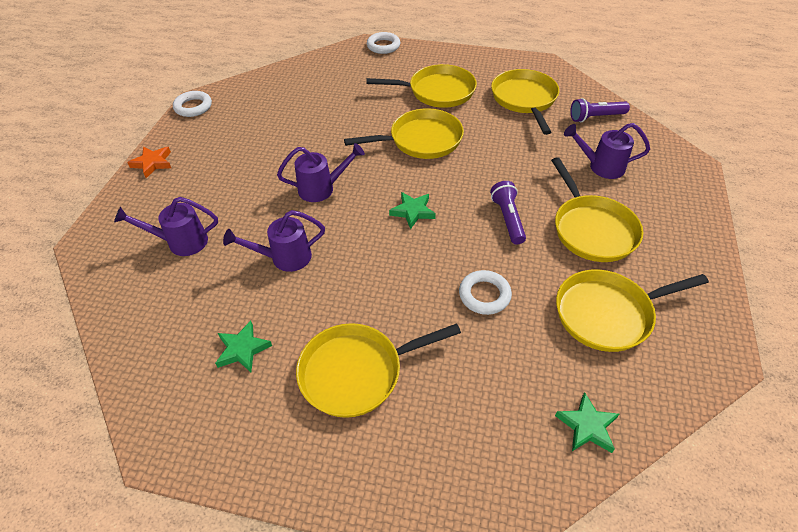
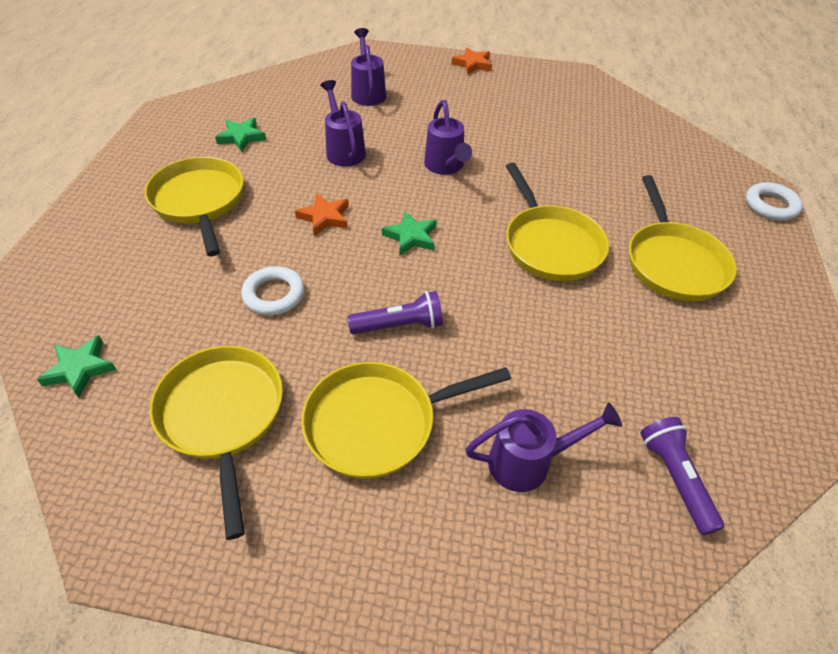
camera: 85 degrees right, 0 degrees up
white ring [173,91,212,117] -> none
yellow pan [491,69,559,135] -> none
purple watering can [564,123,650,179] -> purple watering can turned 75 degrees clockwise [465,402,622,492]
none -> orange star [295,193,349,236]

